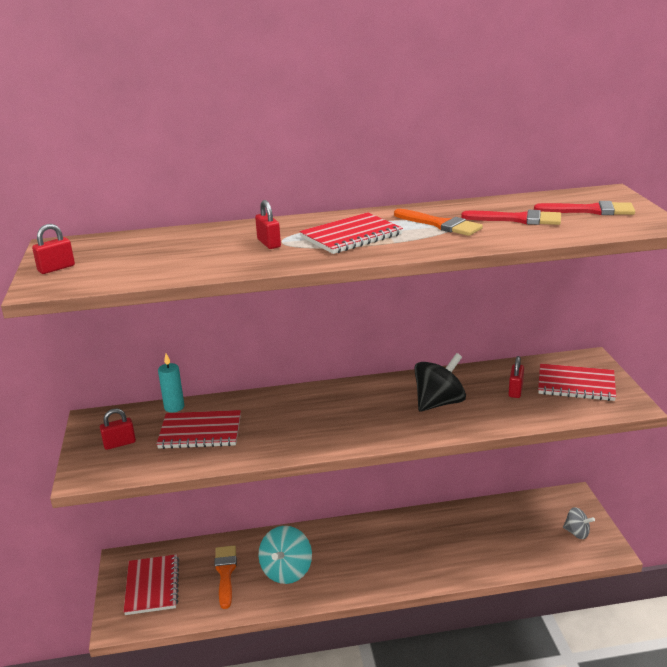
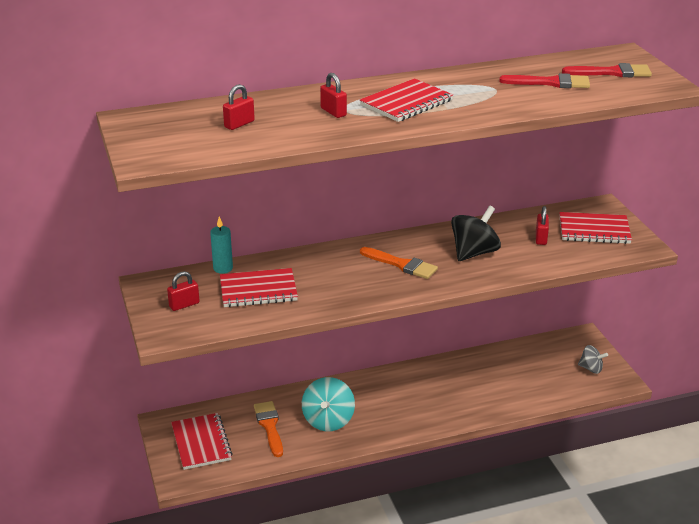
camera: 10 degrees left, 5 degrees up
red padlock [32,224,75,274] -> red padlock moved to [223,84,255,130]
orange brush [394,209,483,236] -> orange brush moved to [360,247,438,279]

